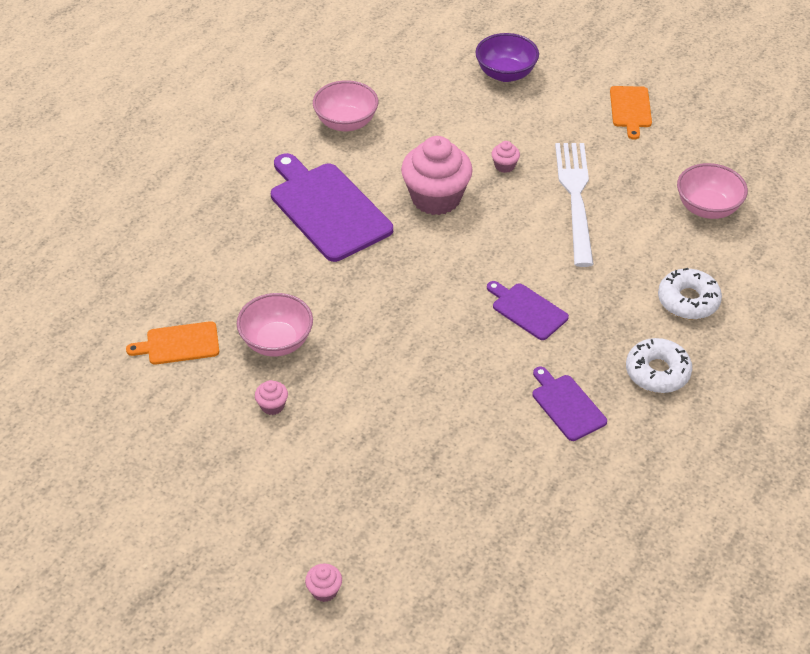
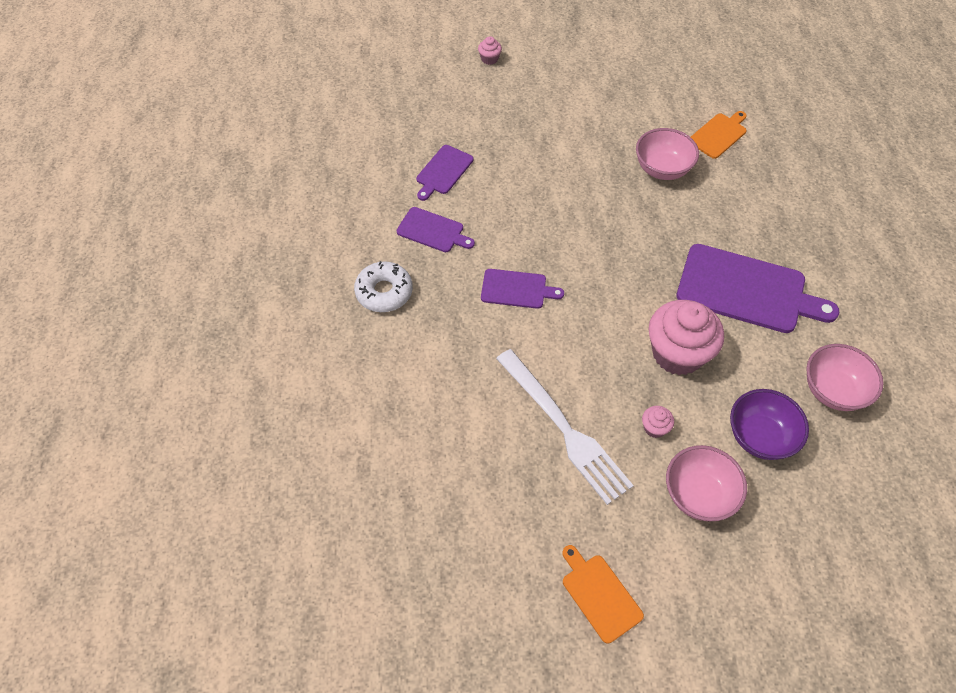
camera: 145 degrees right, 10 degrees up
pink cupcake [255,380,288,415] -> none
purple bowl [475,33,539,82] -> purple bowl moved to [730,389,809,460]
white donut [658,268,722,320] -> none
pink bowl [677,163,748,219] -> pink bowl moved to [666,445,747,521]
none -> purple cutting board [416,145,473,201]

